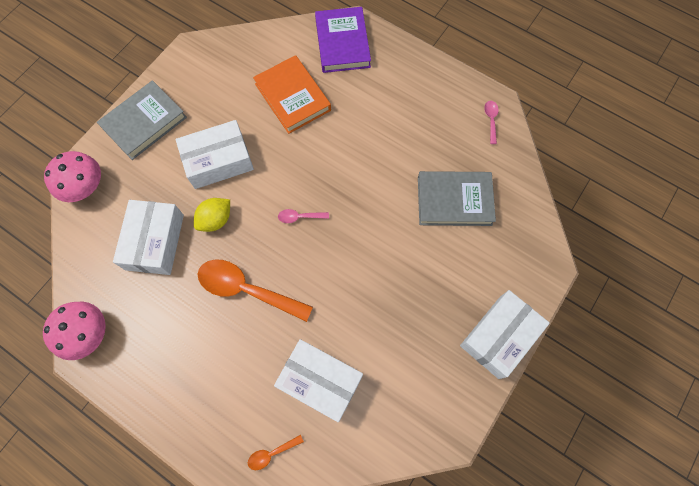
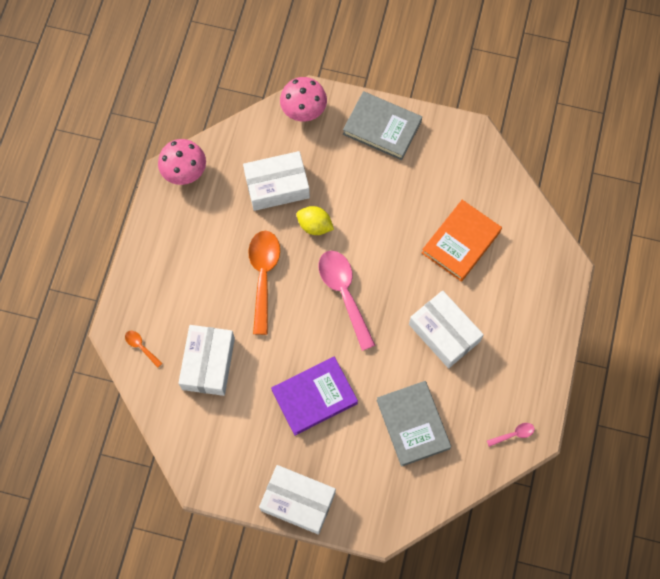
camera: 70 degrees right, 0 degrees up
white box [175,120,254,189] -> white box moved to [409,290,484,368]
pink spoon [278,209,329,223] -> pink spoon [318,250,375,351], size x2.26
purple book [315,7,371,73] -> purple book moved to [271,357,358,436]

